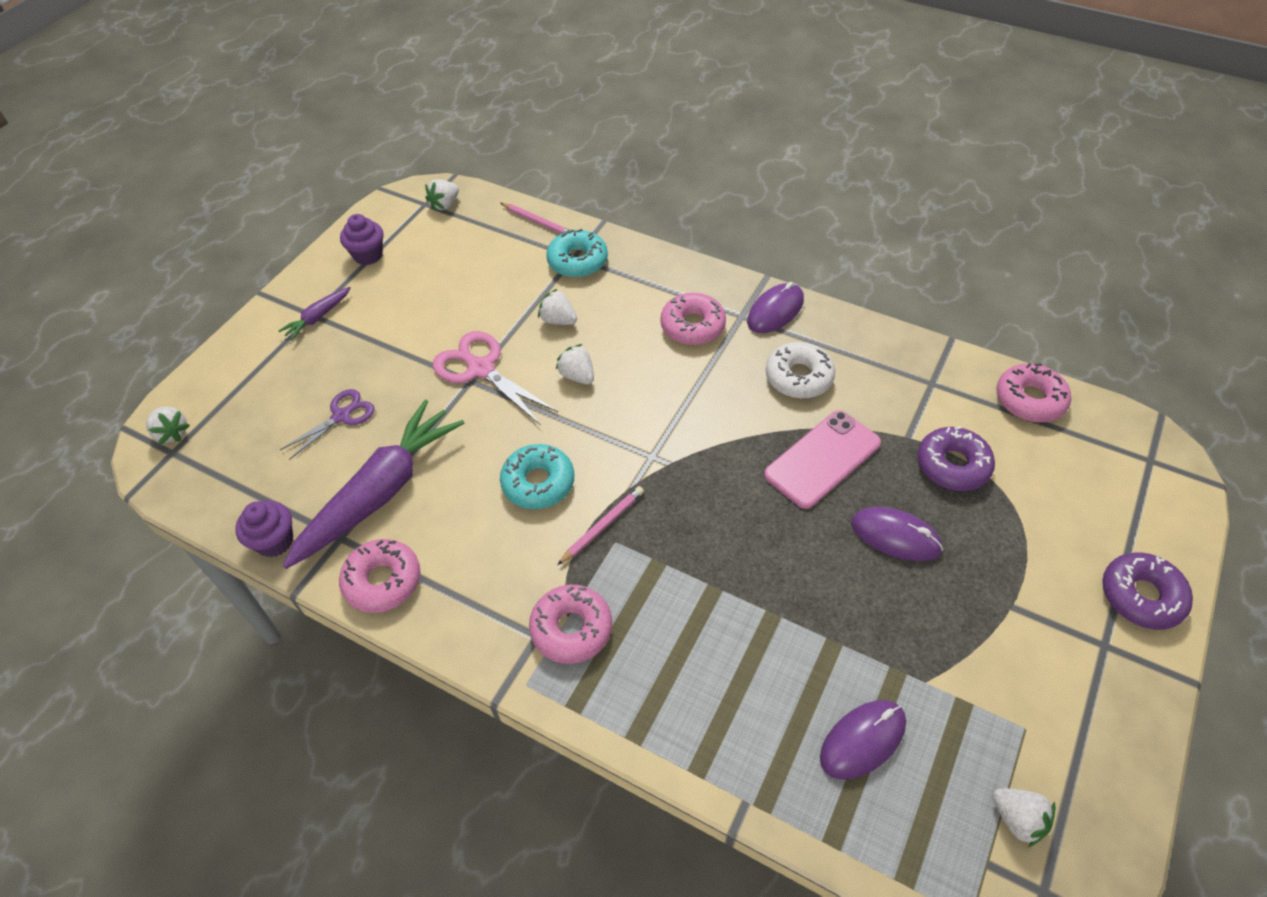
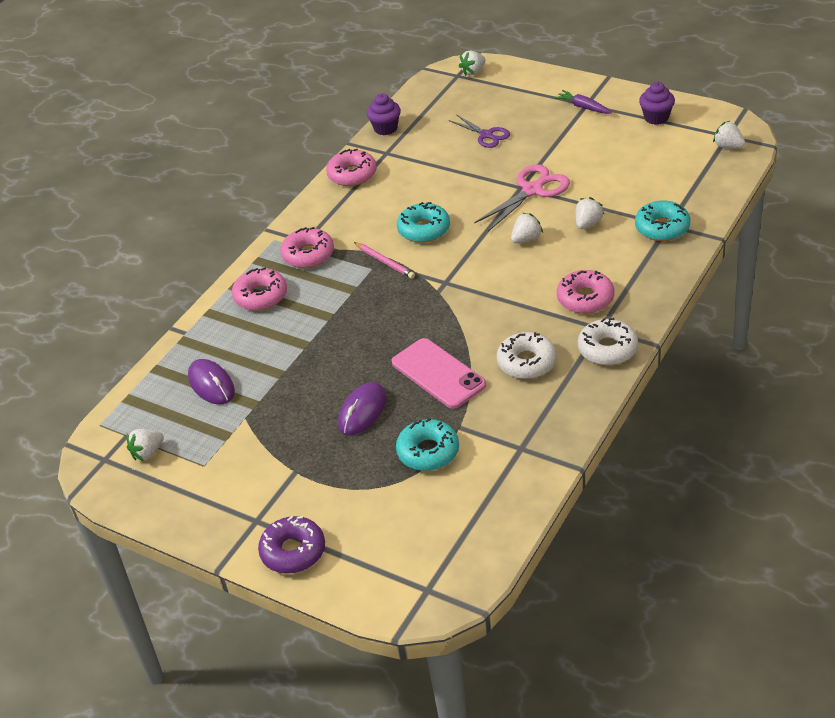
camera: 95 degrees right, 10 degrees down
purple carrot [283,400,464,569] -> none
pink pencil [501,203,570,234] -> none
purple mouse [747,282,804,333] -> white donut [578,318,638,365]
purple donut [917,426,995,491] -> turquoise donut [396,418,459,471]
pink donut [996,363,1071,422] -> pink donut moved to [232,267,287,311]

